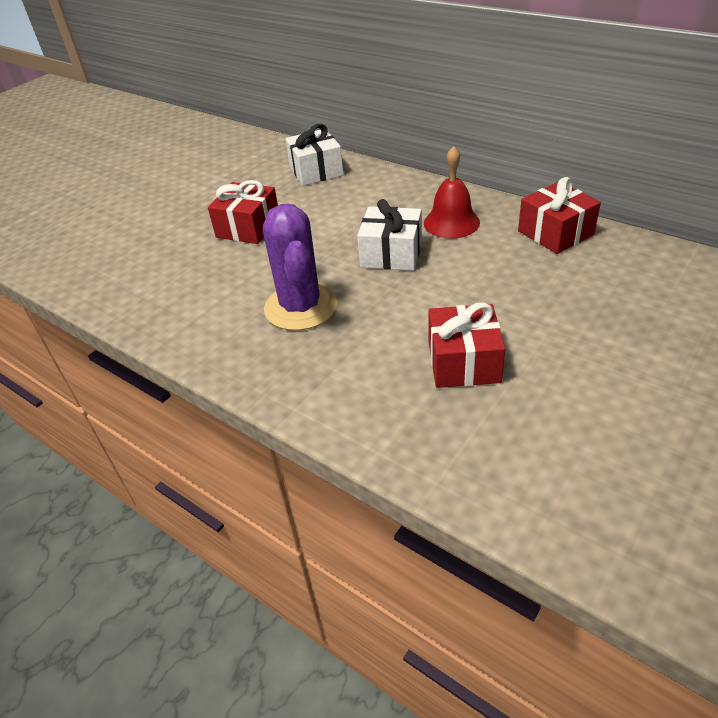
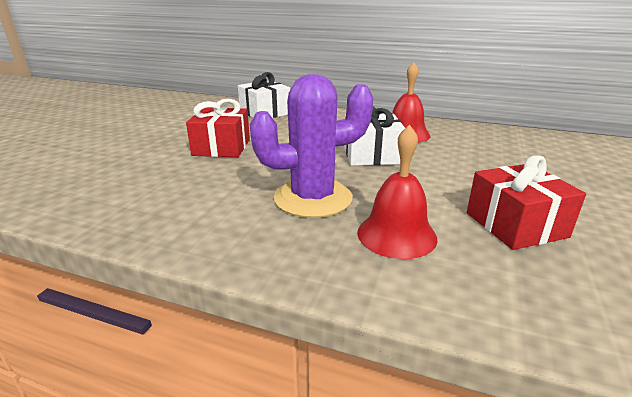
camera: 20 degrees left, 15 degrees down
purple cactus [263,204,337,331] -> purple cactus turned 75 degrees counterclockwise [250,74,373,218]
red gift [518,177,601,254] -> none
none -> red bell [357,125,438,259]

